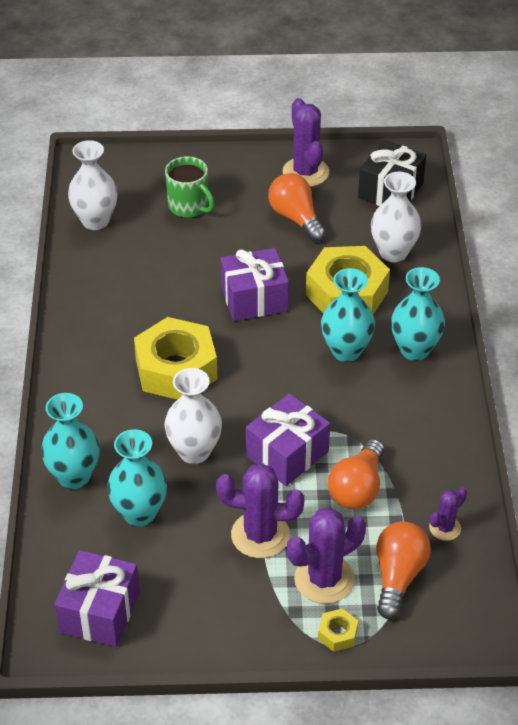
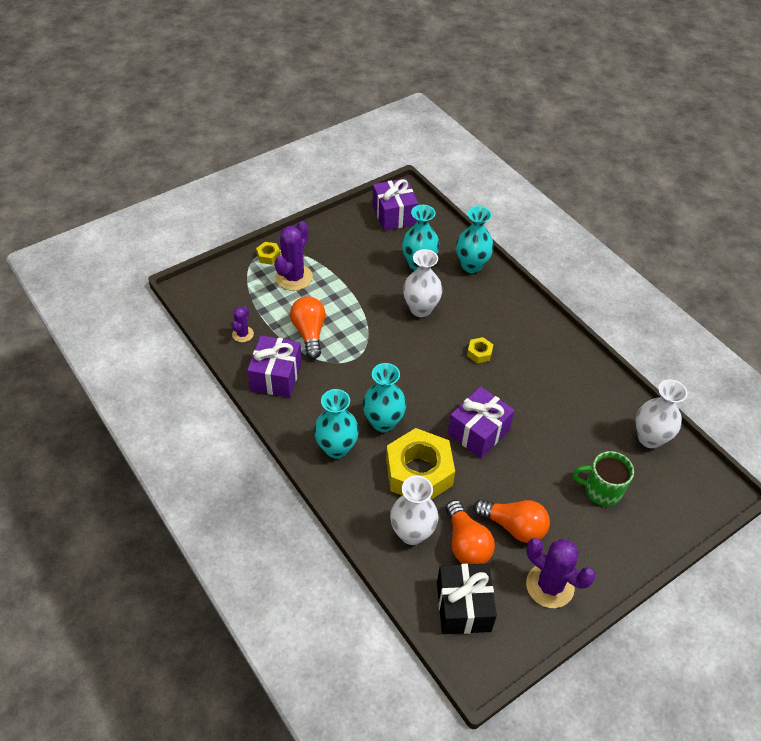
camera: 145 degrees right, 5 degrees up
yellow nut [134,317,218,400] -> yellow nut [467,337,493,364], size x0.41
purple cactus [216,463,305,558] -> none
purple gift [246,394,330,486] -> purple gift moved to [247,335,302,398]
orange light bulb [376,521,431,619] -> orange light bulb moved to [446,500,495,564]

